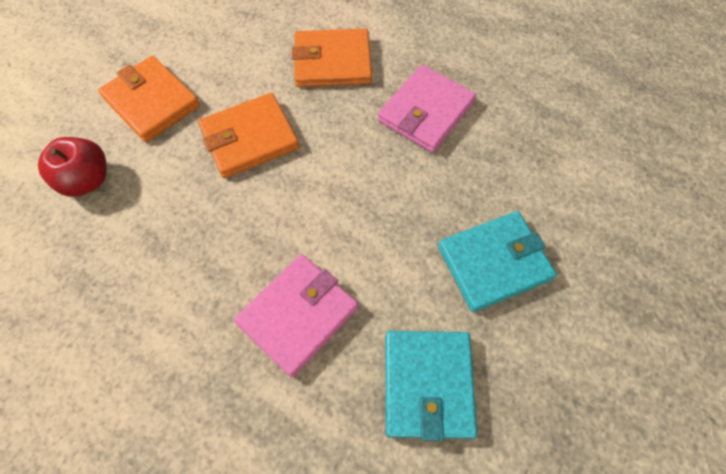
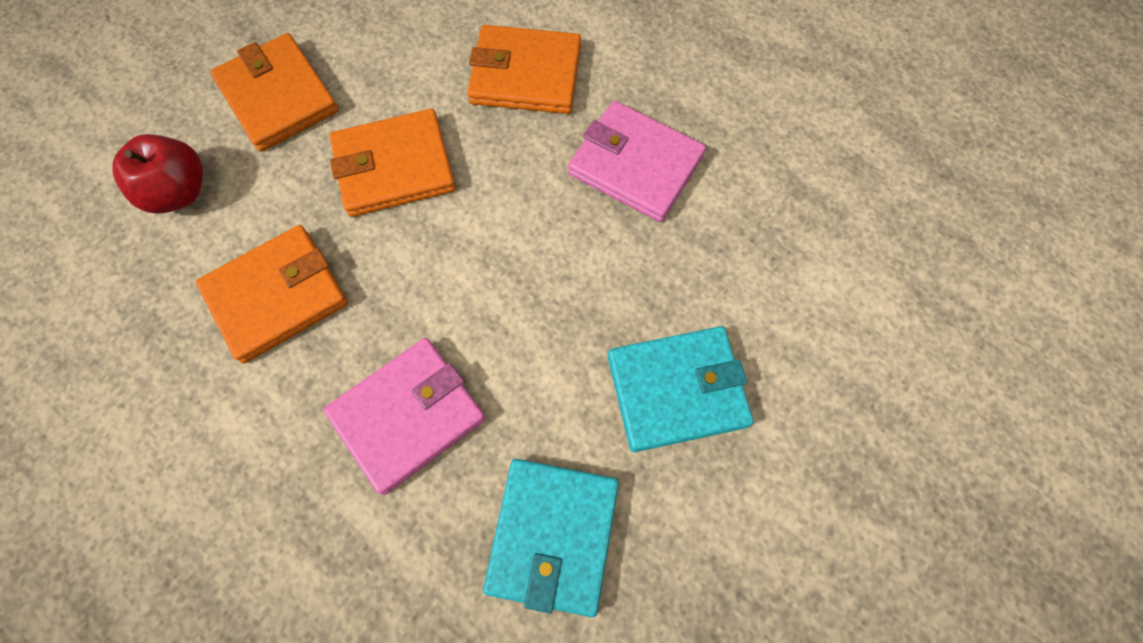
camera: 10 degrees right, 5 degrees up
pink wallet [378,65,476,153] -> pink wallet turned 75 degrees clockwise [568,101,706,222]
none -> orange wallet [196,225,348,364]

